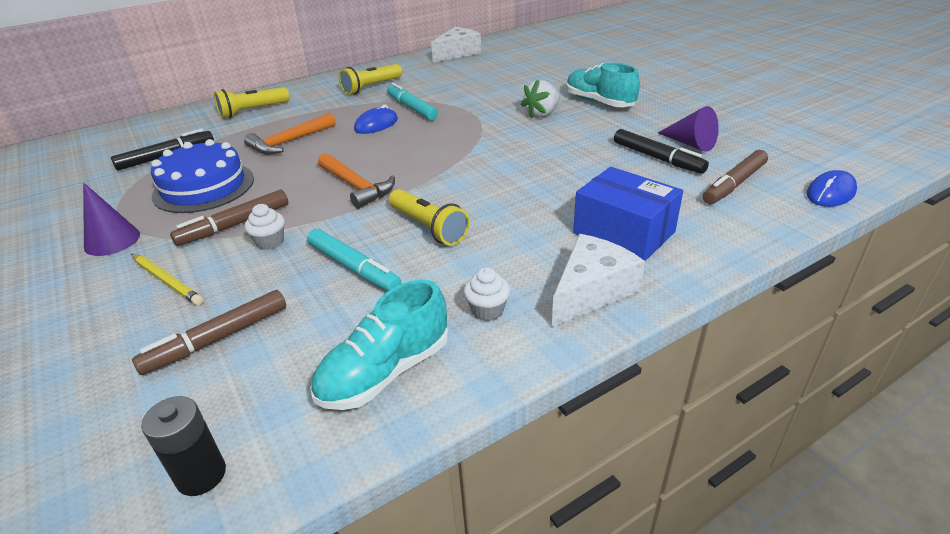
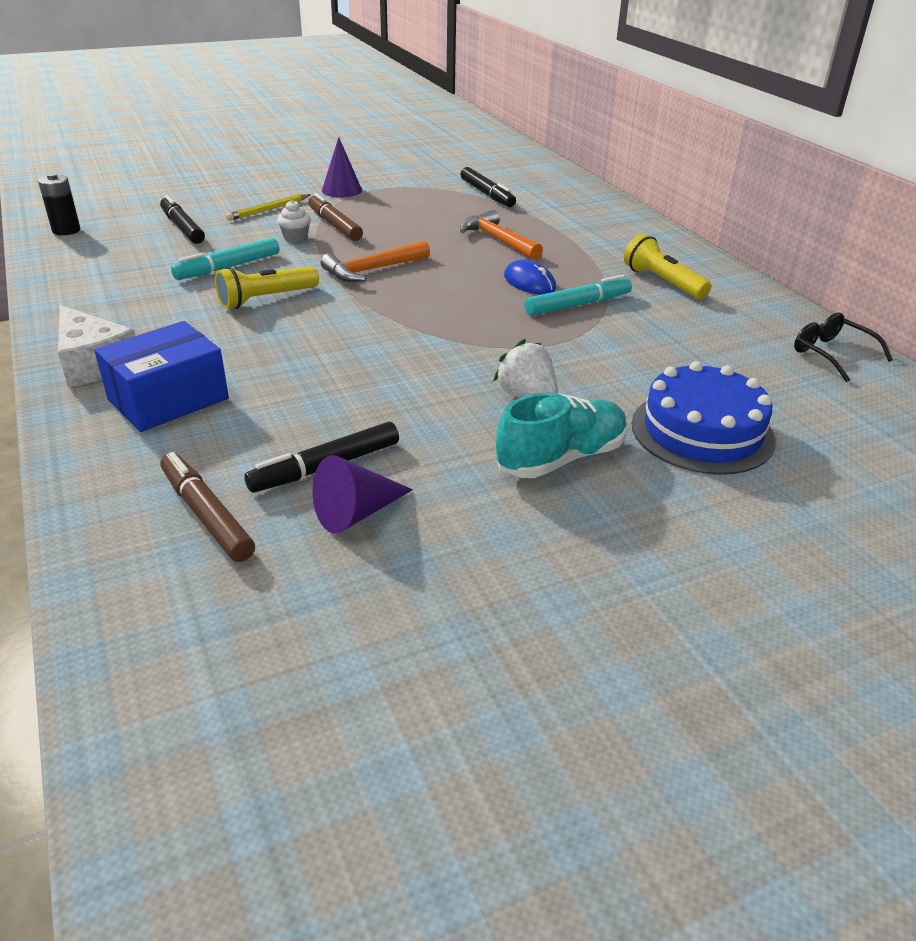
camera: 95 degrees right, 0 degrees up
brown marker [132,290,286,375] -> black marker [160,195,205,244]
blue cake [151,139,254,213] -> blue cake moved to [632,361,775,475]
yellow flashlight [214,87,290,118] -> none
turquoise shoe [310,280,449,410] -> none
white cheese [431,27,481,62] -> black glasses [794,312,893,382]
white cupcake [464,267,510,321] -> none
blue mouse [807,170,857,207] -> none

